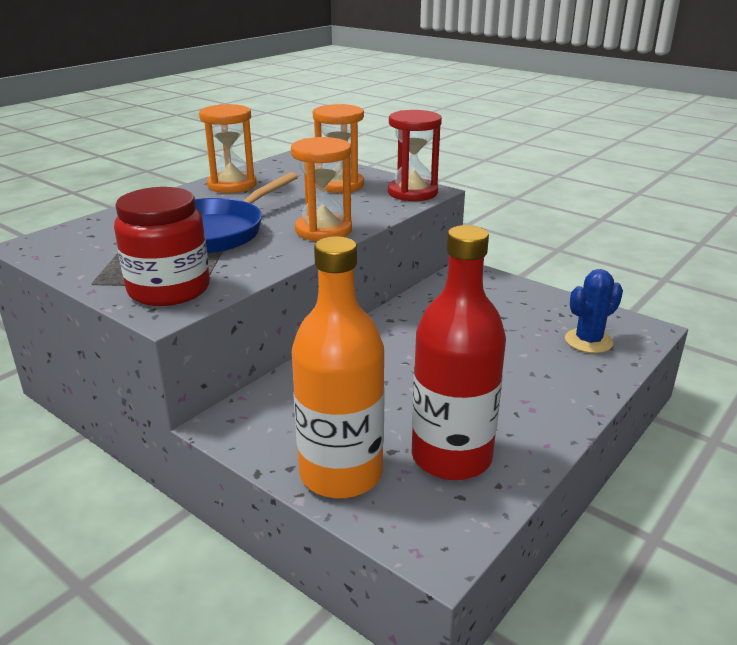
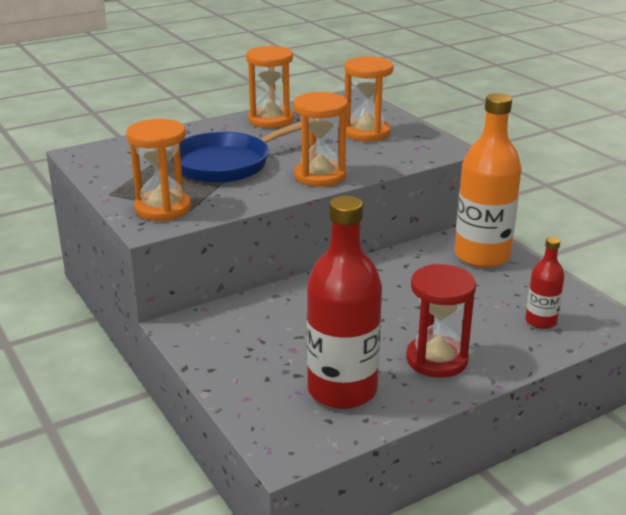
camera: 20 degrees right, 0 degrees up
red jar [114,187,210,306] -> orange hourglass [126,119,191,221]
orange bottle [292,236,385,498] -> orange bottle moved to [455,93,522,268]
red hourglass [388,110,442,201] -> red hourglass moved to [406,264,476,378]
blue cactus [565,269,623,353] -> red bottle [525,237,564,329]

